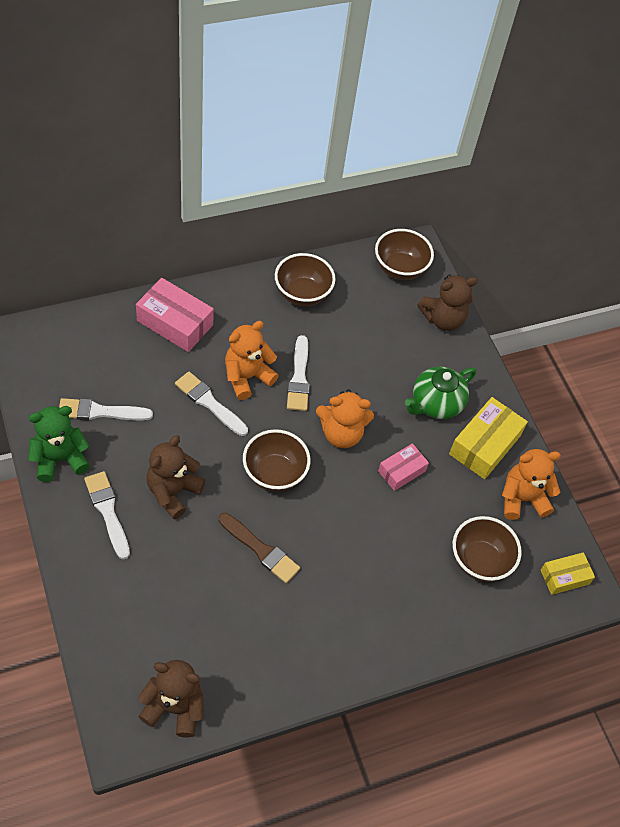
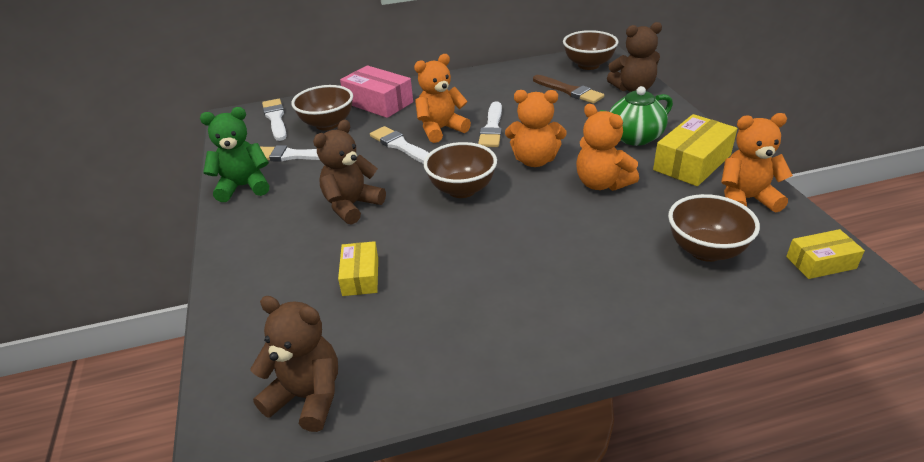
camera: 15 degrees right, 20 degrees down
white brush [84,471,130,559] -> white brush moved to [262,99,287,141]
brown brush [219,513,300,583] -> brown brush moved to [533,75,604,104]
brown bowl [275,253,336,306] -> brown bowl moved to [291,85,353,131]
pink box [378,443,429,491] -> orange teddy bear [576,104,639,191]
none -> yellow box [338,241,378,296]

